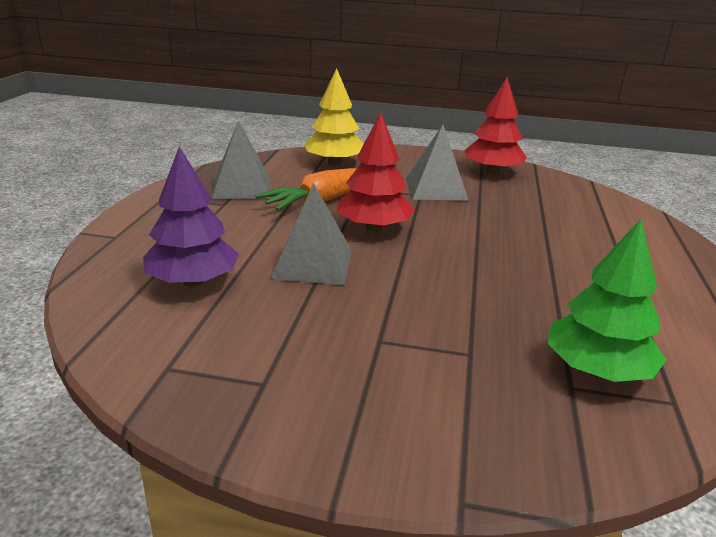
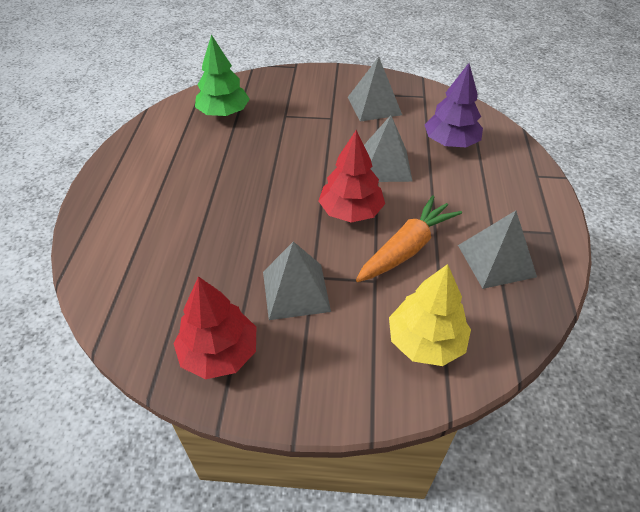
camera: 175 degrees right, 20 degrees up
none -> grey pyramid [348,57,402,122]

